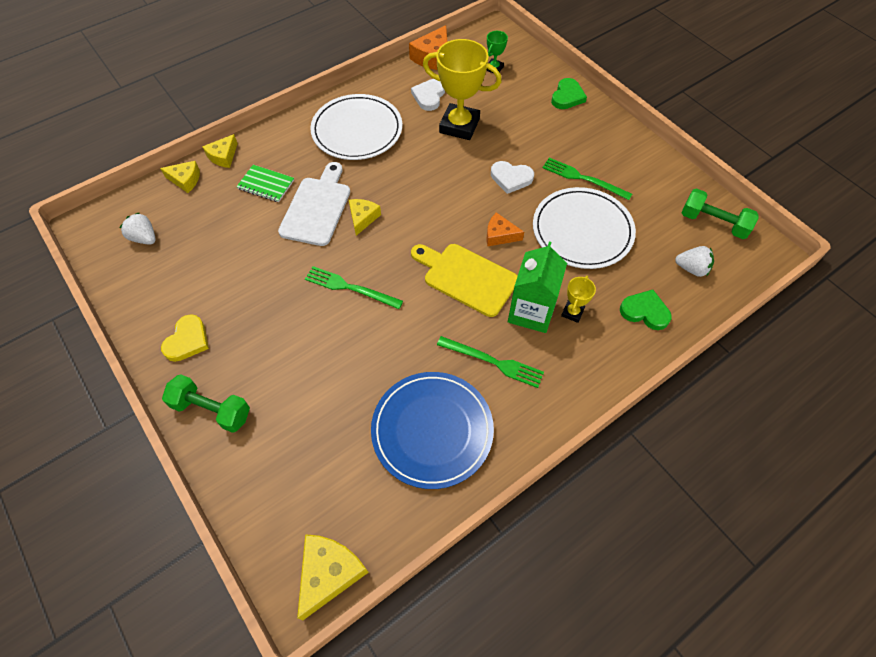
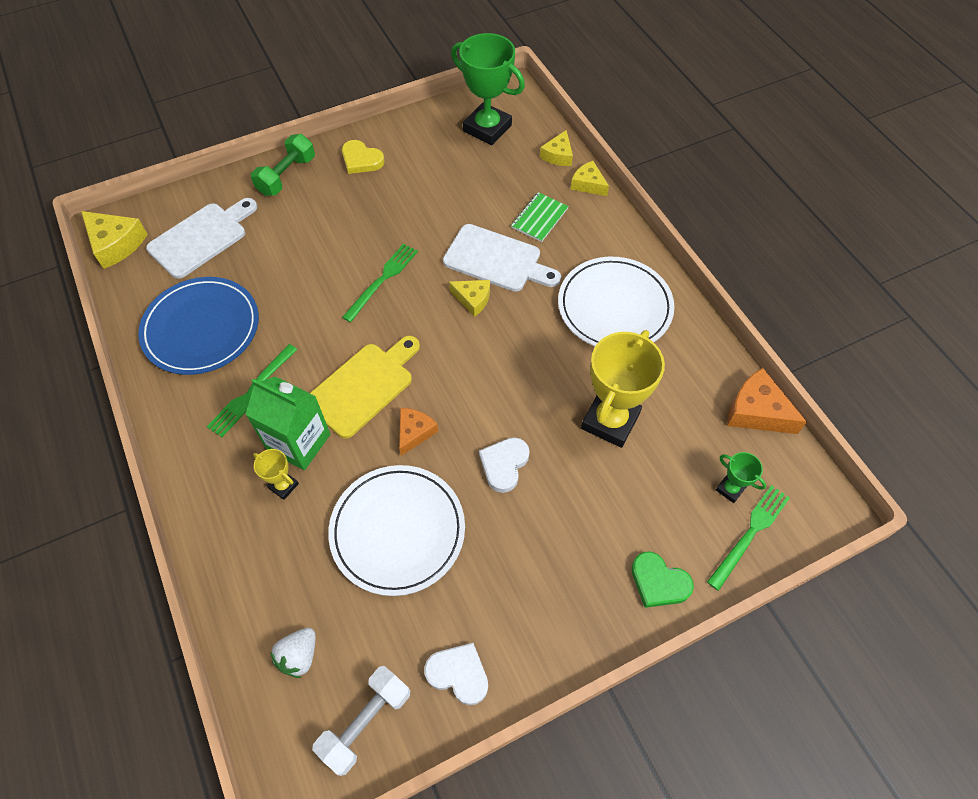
camera: 100 degrees right, 0 degrees up
white strawberry [120,212,156,245] -> green trophy [451,33,525,145]
white heart [411,79,445,111] -> white heart moved to [424,643,488,705]
green fork [542,158,632,200] -> green fork moved to [707,485,790,591]
green heart [620,290,672,330] -> none
green dumbbell [682,188,759,239] -> white dumbbell [312,666,410,776]
none -> white cutting board [146,198,257,279]

